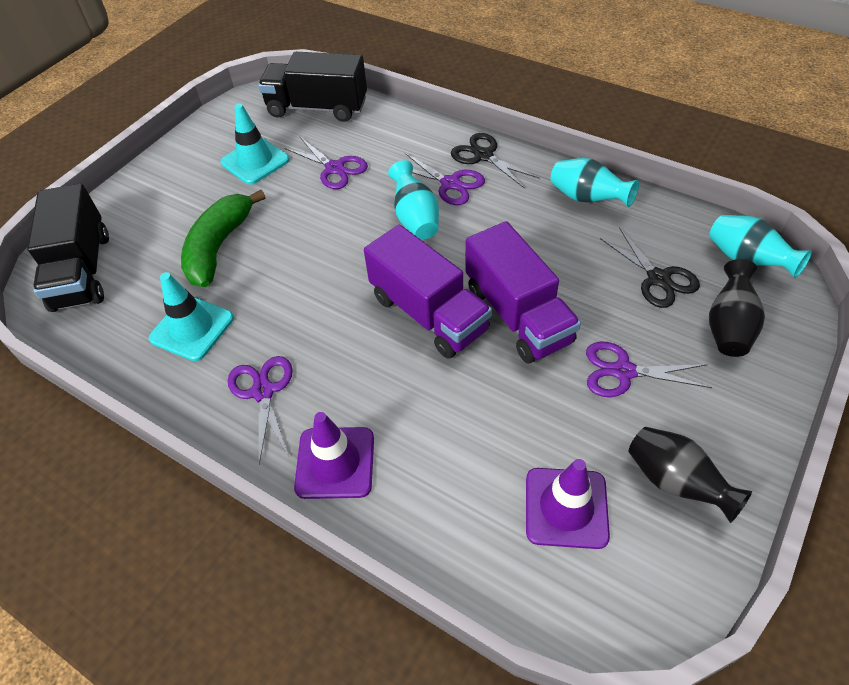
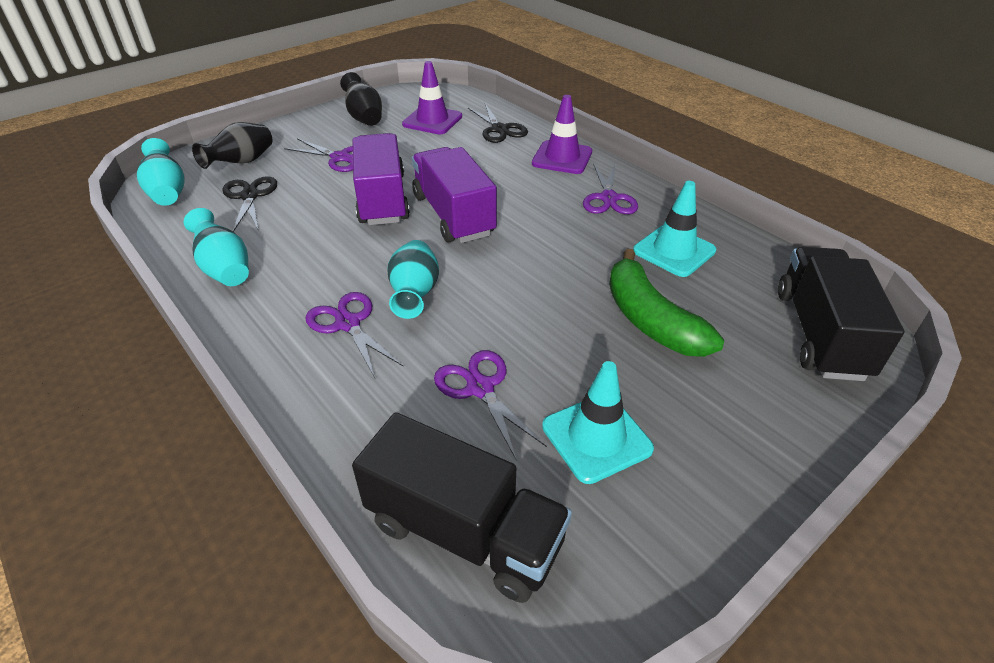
camera: 165 degrees left, 10 degrees down
green banana [181,190,266,287] -> green banana turned 120 degrees clockwise [609,249,724,357]
black scissors [451,133,540,189] -> black scissors moved to [468,104,528,143]

